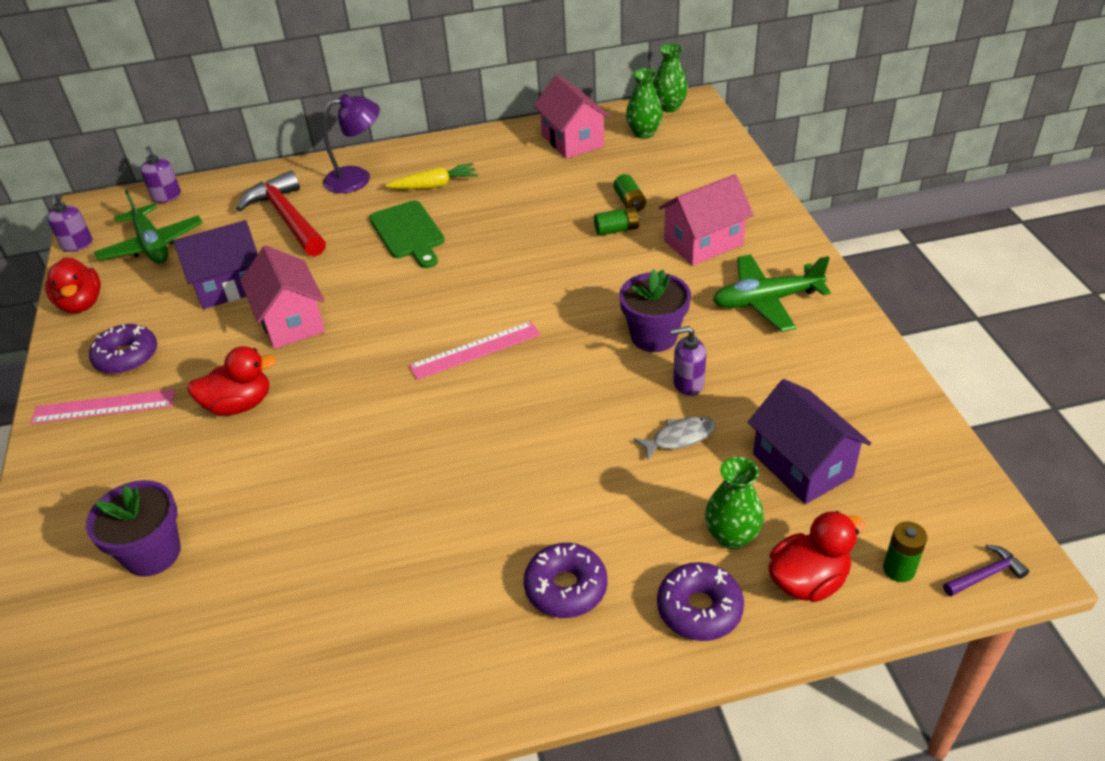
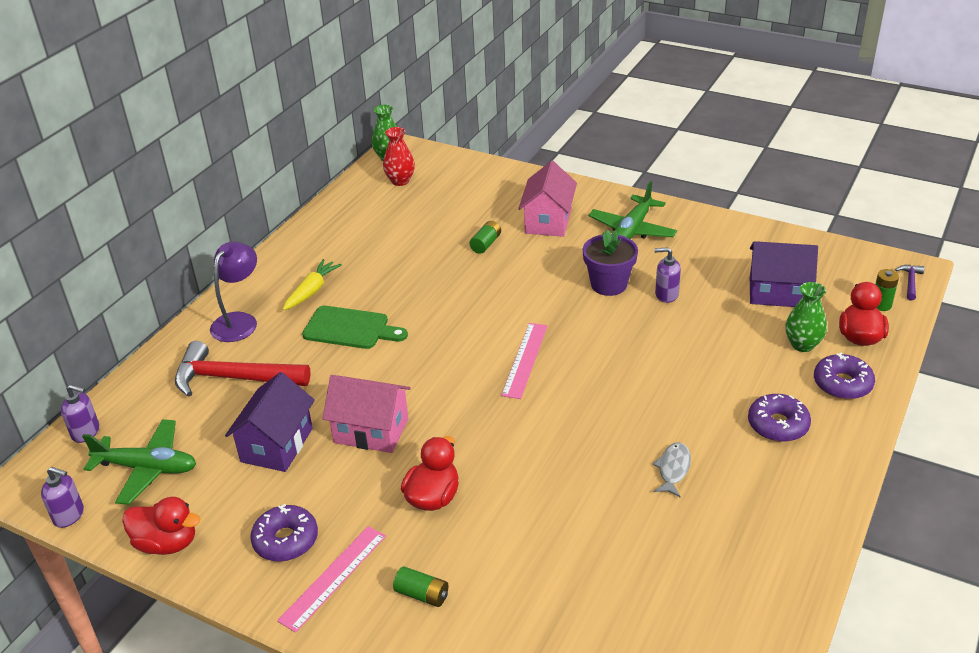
camera: 50 degrees left, 5 degrees down
purple flower pot [86,480,181,577] -> none
pink house [534,75,610,159] -> none
green battery [613,174,646,212] -> green battery moved to [393,566,448,607]
green vase [626,68,663,139] -> red vase [383,127,415,186]
grey fish [634,416,716,461] -> grey fish moved to [653,442,691,497]
purple soap dispenser [670,326,706,396] -> purple soap dispenser turned 60 degrees clockwise [654,247,681,303]

